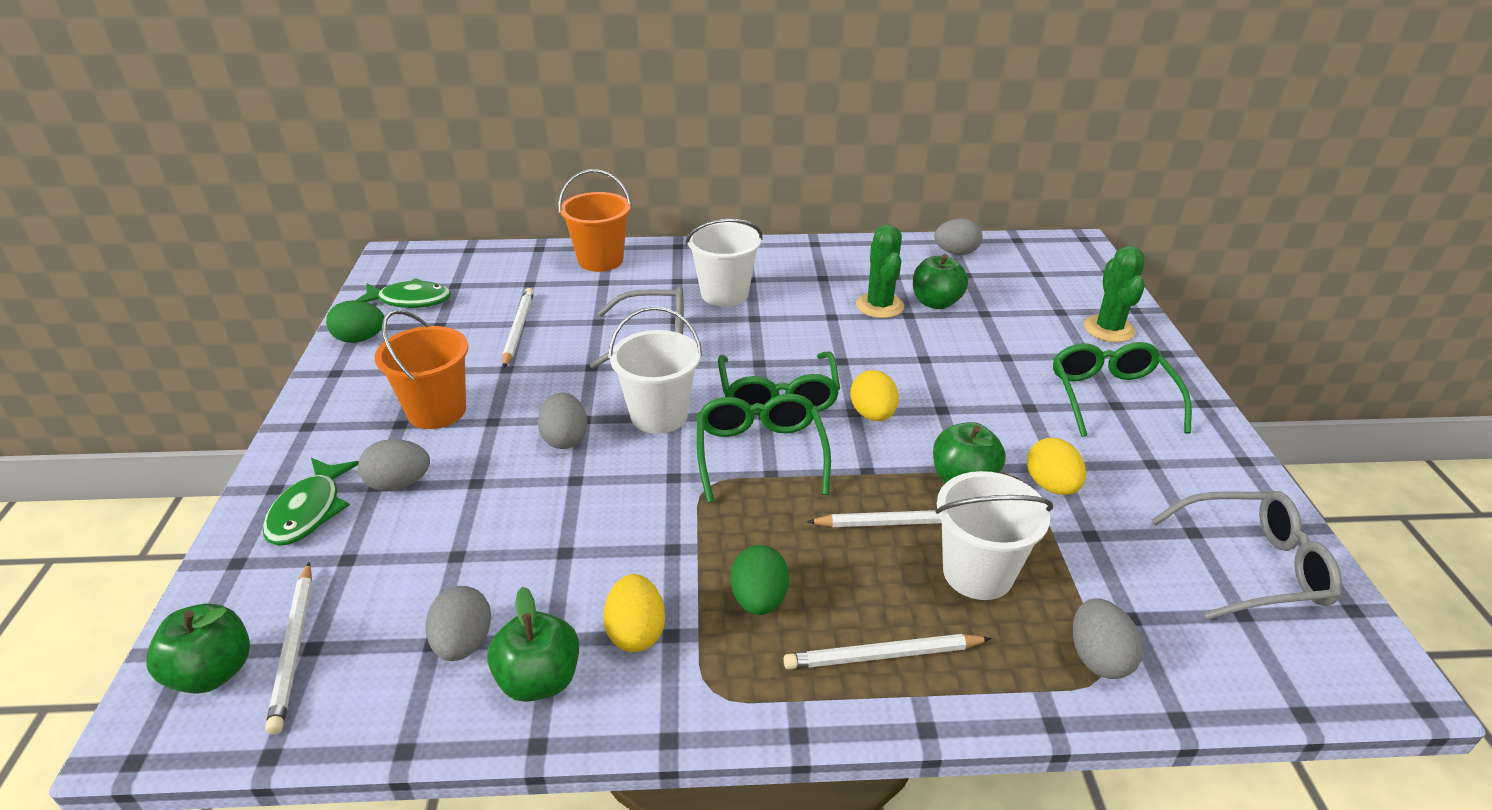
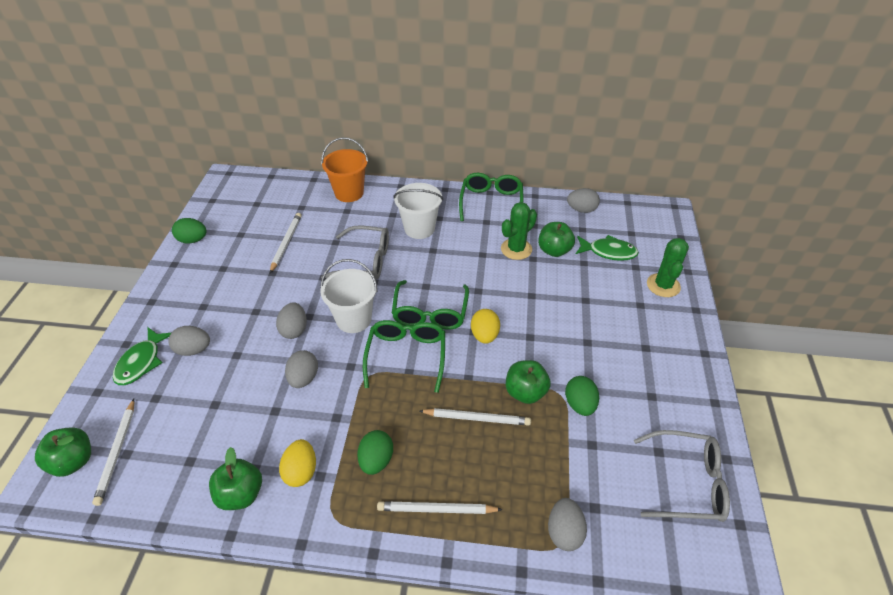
camera: 10 degrees right, 10 degrees up
green fish [355,278,451,308] -> green fish moved to [576,235,639,261]
orange bucket [374,310,468,429] -> none
grey egg [426,586,491,661] -> grey egg moved to [285,350,318,388]
green cactus [856,225,904,318] -> green cactus turned 45 degrees clockwise [501,202,537,260]
white bucket [935,471,1053,600] -> none
yellow egg [1027,438,1086,495] -> green egg [565,376,599,416]
green glasses [1053,342,1192,437] -> green glasses moved to [459,173,524,221]

